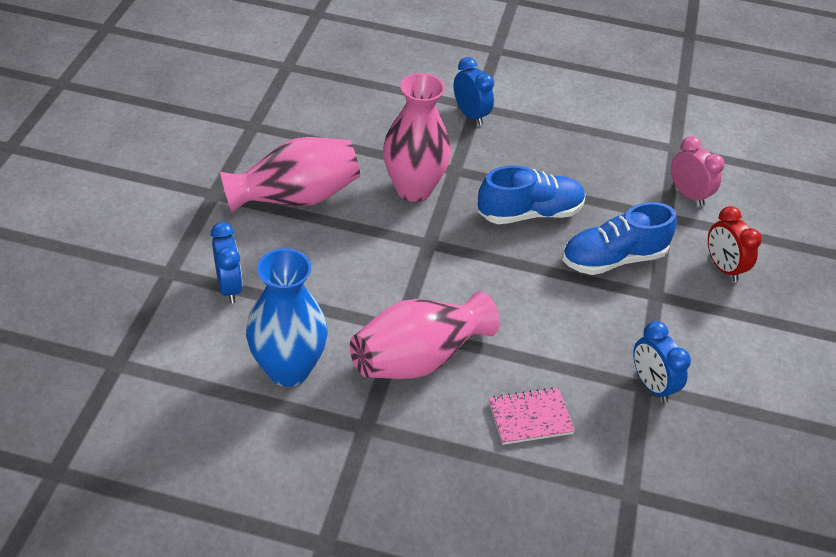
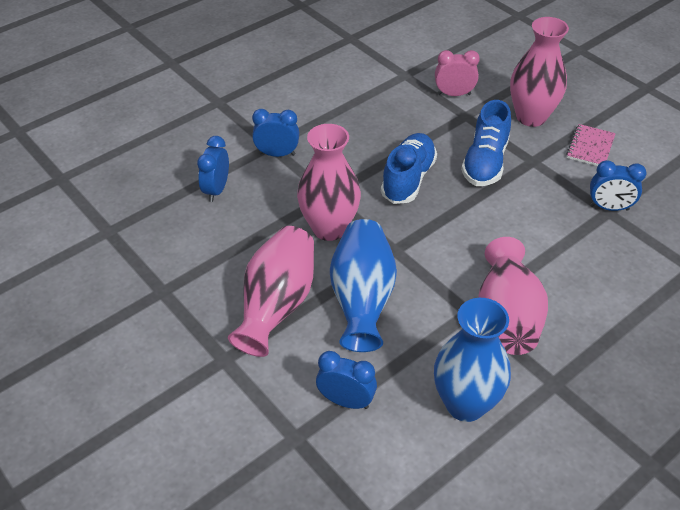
camera: 50 degrees left, 0 degrees up
pink notebook [488,387,575,445] -> pink notebook moved to [566,124,616,166]
red clock [708,206,762,282] -> pink vase [510,17,569,127]
none -> blue clock [197,136,229,202]
none -> blue vase [330,219,397,352]

